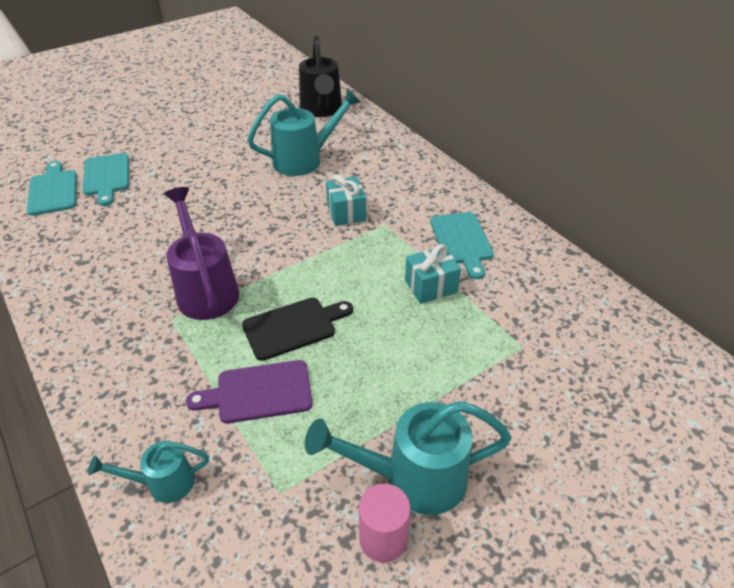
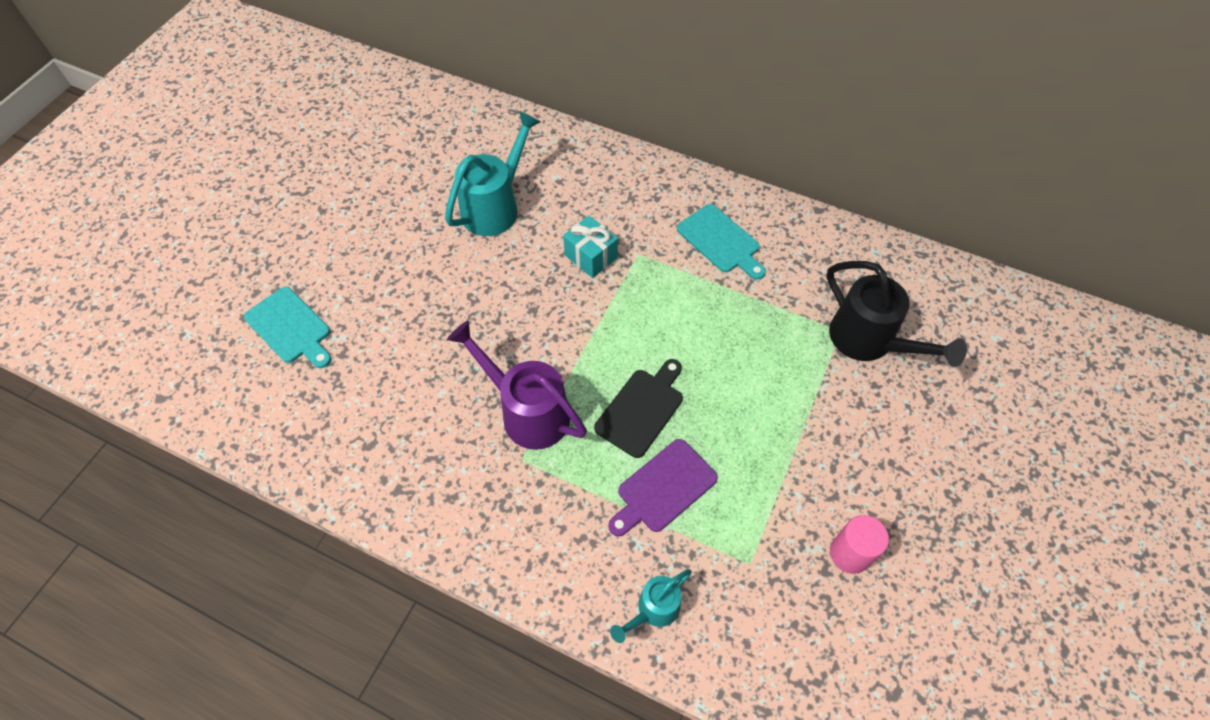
camera: 30 degrees left, 15 degrees up
turquoise cutting board [27,161,77,216] -> none
black watering can [299,35,342,117] -> black watering can moved to [827,261,967,367]
turquoise watering can [305,401,512,515] -> none
turquoise gift [405,244,461,304] -> none

